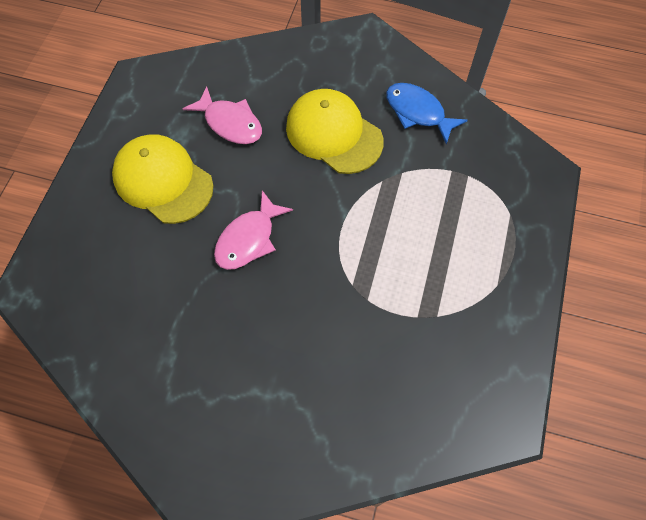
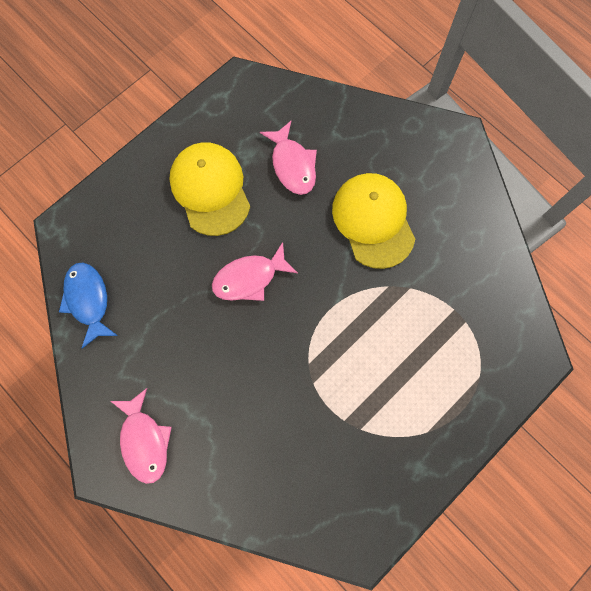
camera: 30 degrees right, 10 degrees up
blue fish [386,83,468,144] -> blue fish moved to [59,263,118,349]
none -> pink fish [110,388,172,484]

